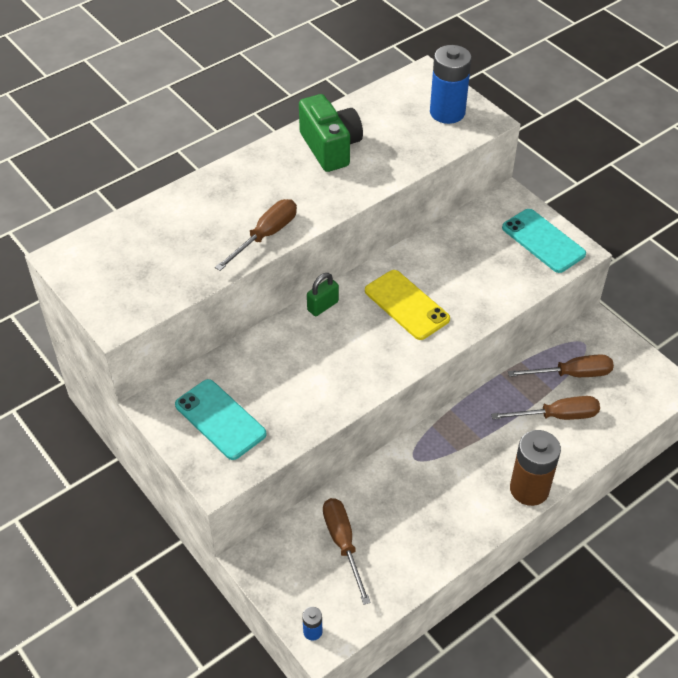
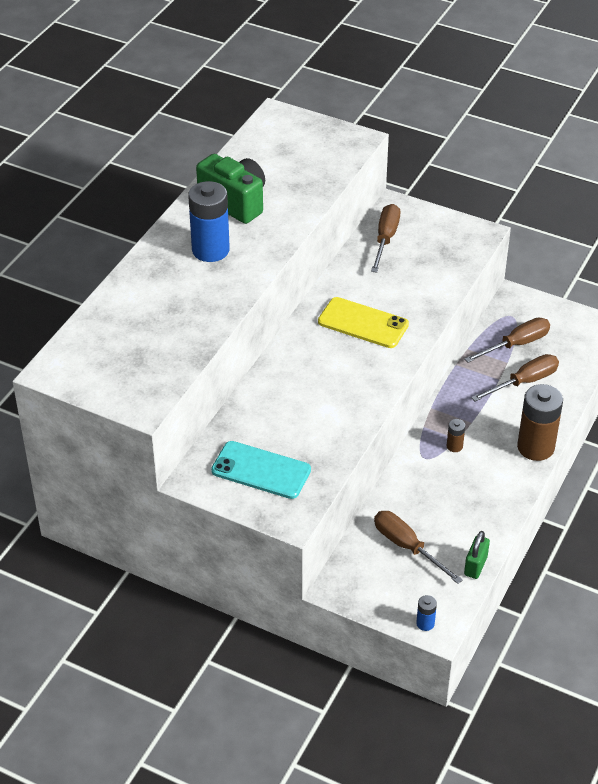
camera: 25 degrees left, 5 degrees down
brown screwdriver [215,199,297,271] -> brown screwdriver moved to [371,204,400,273]
green padlock [307,273,339,316] -> green padlock moved to [464,531,490,579]
blue battery [430,45,472,124] -> blue battery moved to [188,181,230,262]
turquoise phone [502,209,586,273] -> none
none -> brown battery [447,419,465,452]

